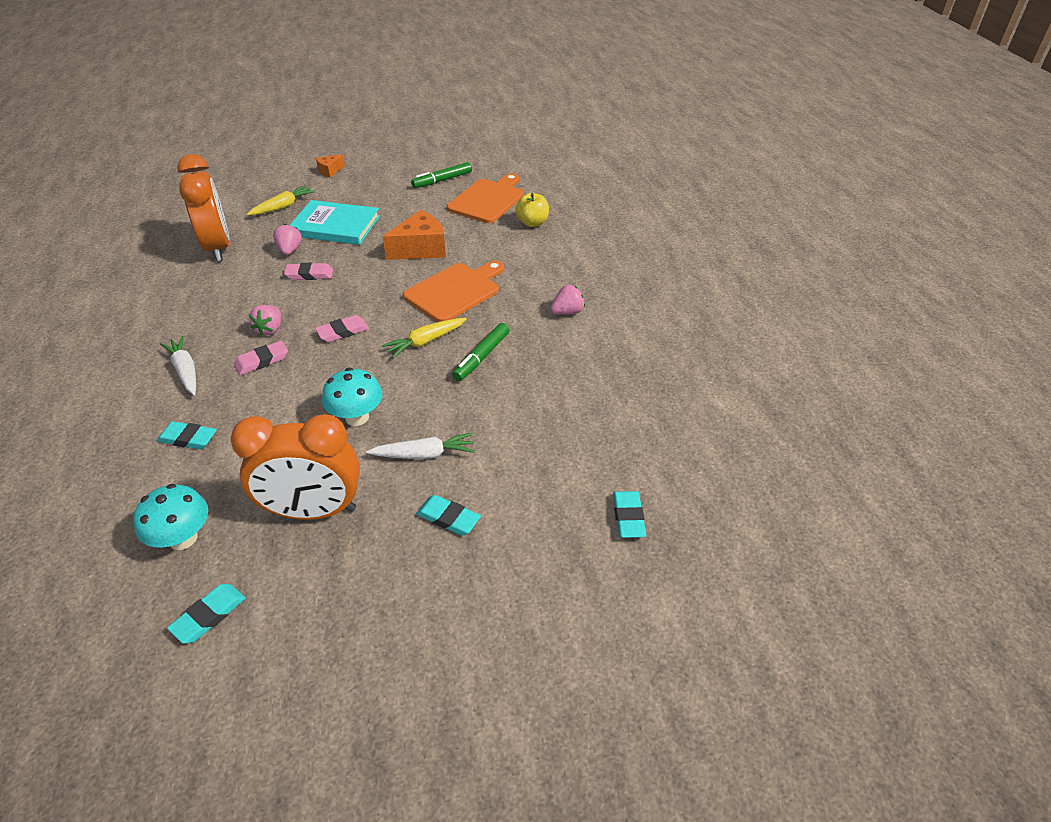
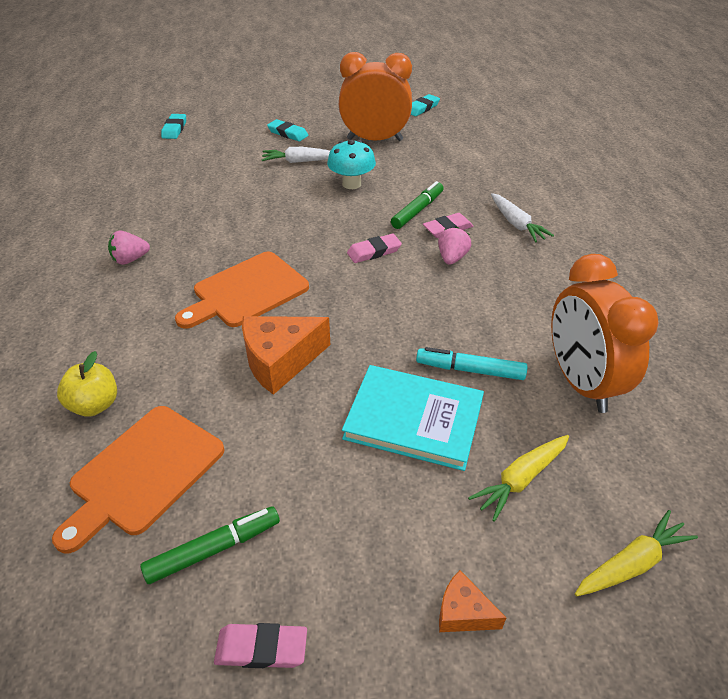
camera: 175 degrees left, 0 degrees up
turquoise mushroom [133,484,208,550] -> none
turquoise eraser [157,421,217,449] -> none
pink strawberry [273,224,302,255] -> turquoise marker [416,347,528,380]
pink eraser [284,263,333,280] -> pink eraser moved to [214,623,307,668]
orange cheese [316,155,345,178] -> orange cheese turned 120 degrees counterclockwise [439,570,506,632]
yellow carrot [382,318,467,358] -> yellow carrot moved to [575,510,698,596]
green marker [452,323,510,381] -> green marker moved to [391,181,444,229]

